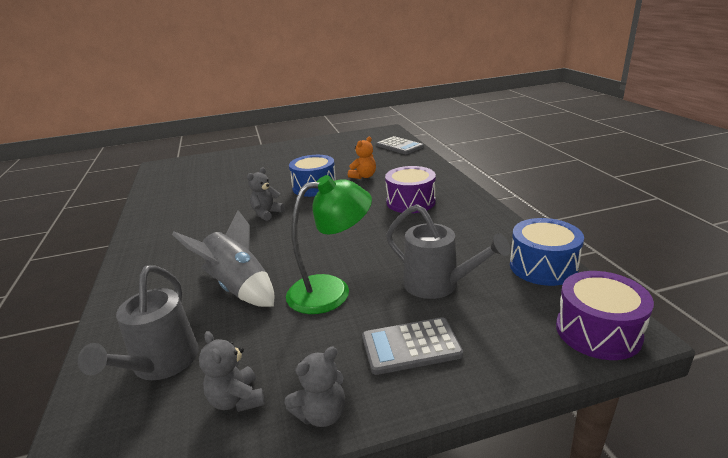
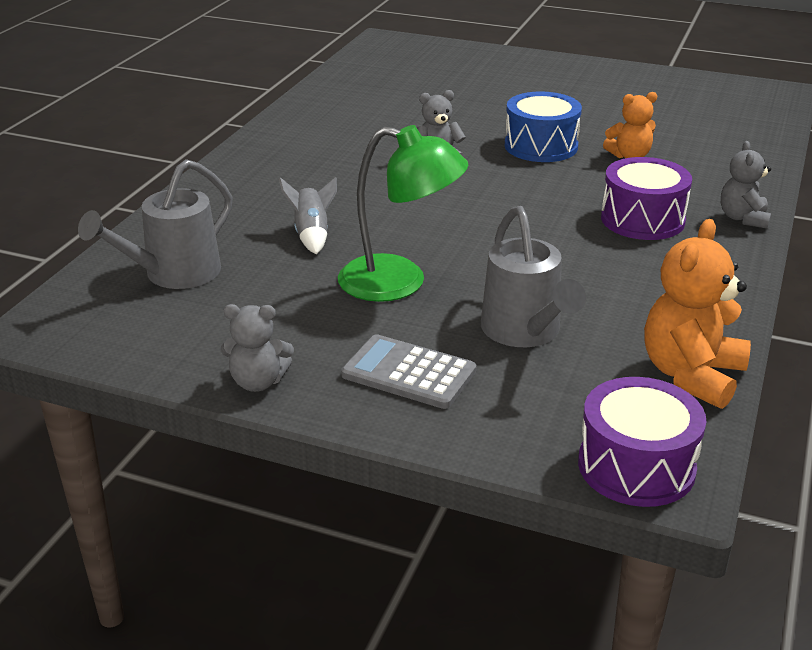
camera: 35 degrees right, 5 degrees up
grey rocket [172,210,274,307] -> grey rocket [279,177,337,254], size x0.59
grey teddy bear [199,331,265,412] -> grey teddy bear moved to [721,141,771,229]
grey calculator [376,136,424,154] -> none
blue drum [510,218,584,286] -> orange teddy bear [644,219,751,409]

